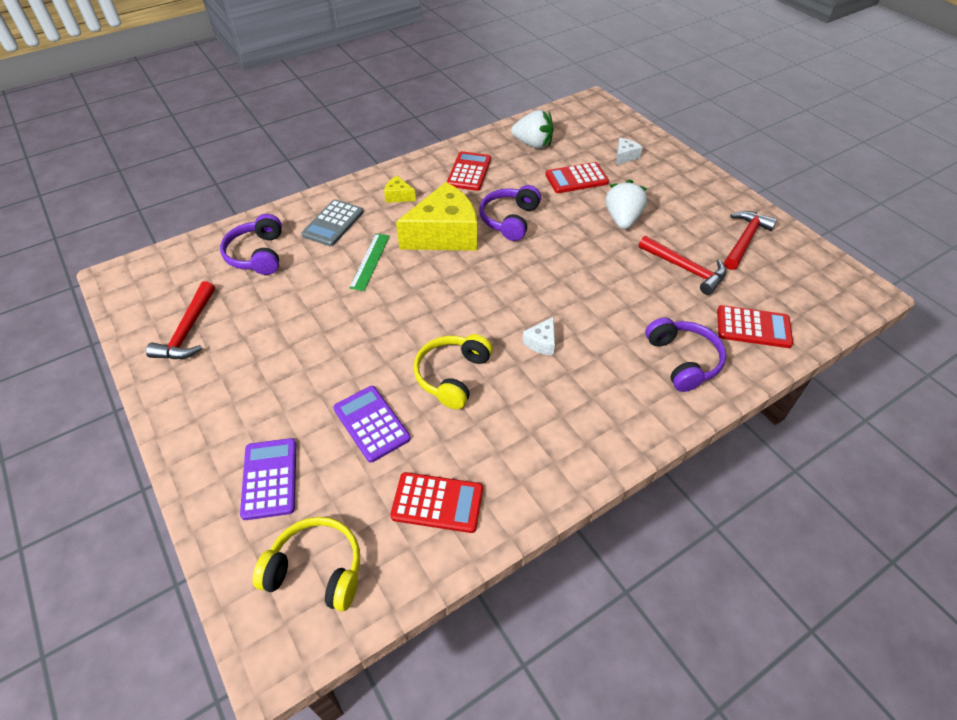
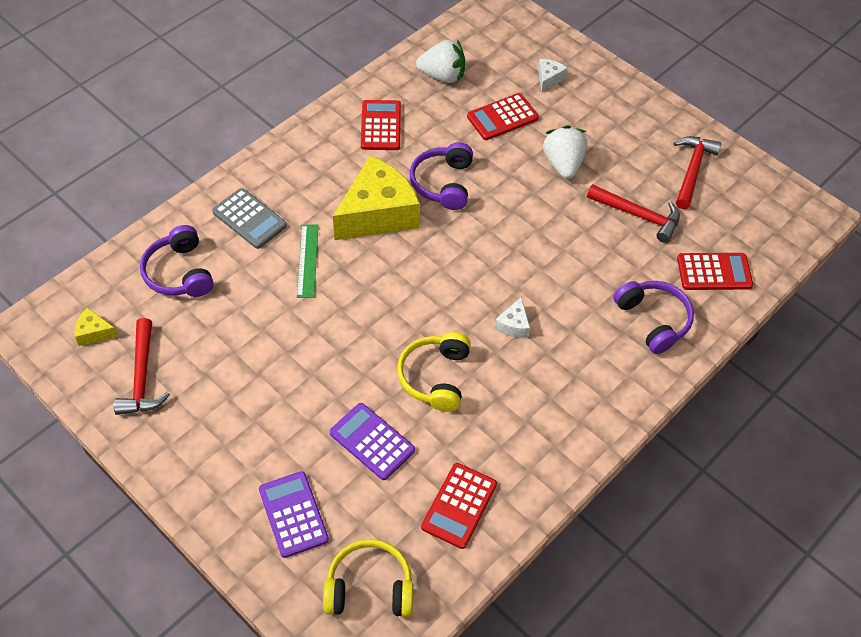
camera: 15 degrees left, 5 degrees up
grey calculator [301,199,364,246] -> grey calculator turned 60 degrees counterclockwise [212,188,287,249]
yellow cheese [384,176,416,203] -> yellow cheese moved to [75,308,118,346]
red calculator [390,472,483,533] -> red calculator turned 120 degrees clockwise [421,463,497,549]

